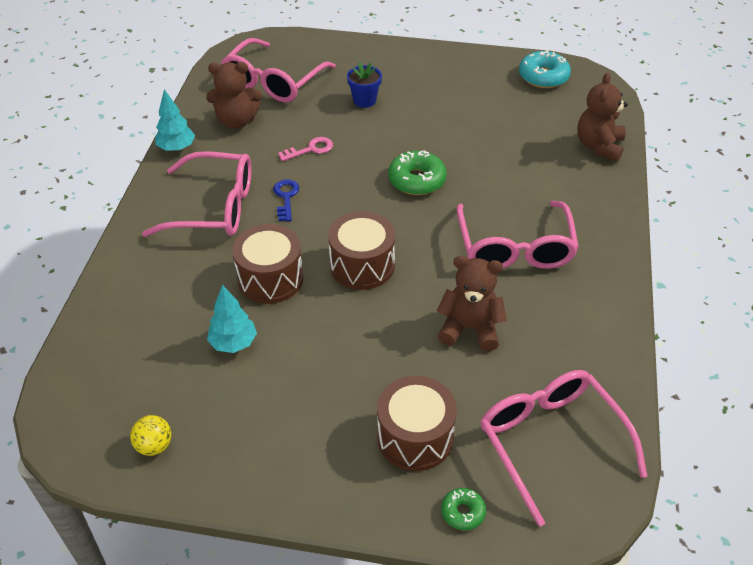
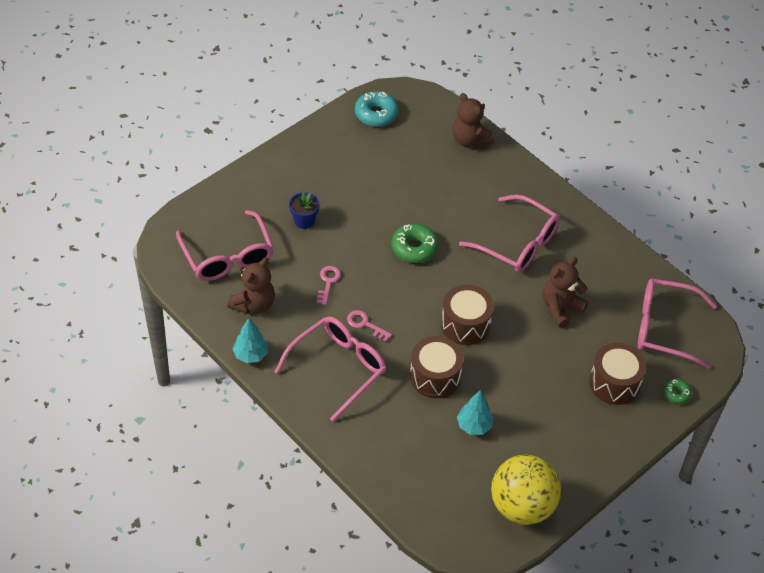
camera: 55 degrees left, 5 degrees up
yellow ball [130,415,172,456] -> yellow ball [491,455,561,525], size x2.45
blue key [273,179,299,221] -> pink key [347,310,392,342]

